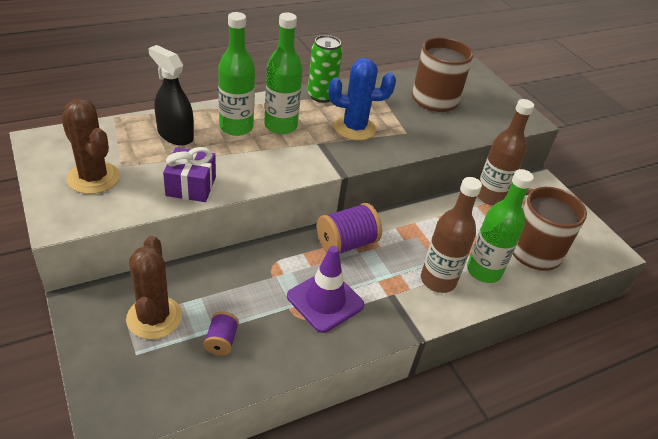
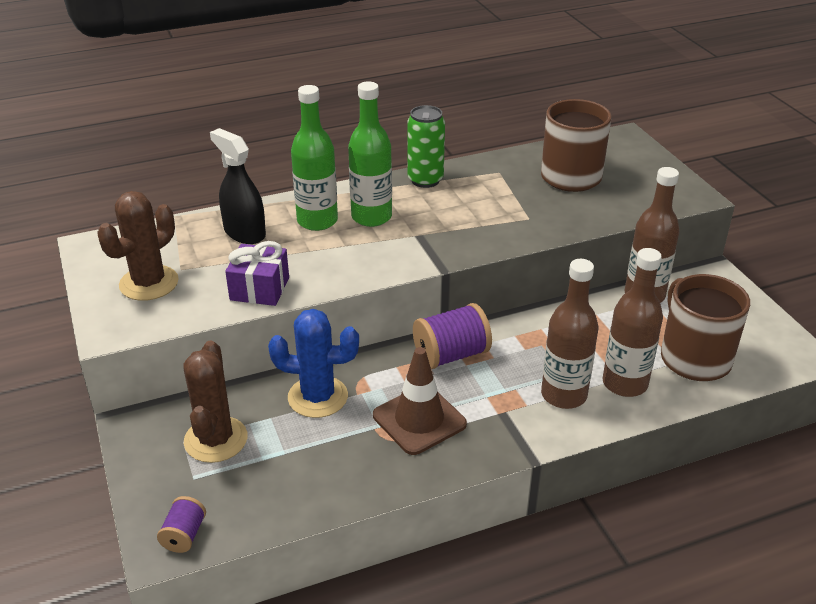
camera: 10 degrees right, 5 degrees down
brown cactus [61,99,120,194] -> brown cactus turned 75 degrees clockwise [97,191,179,301]
purple spool [203,311,239,356] -> purple spool moved to [157,496,206,553]
purple traffic cone [287,246,364,333] -> brown traffic cone [373,347,467,455]
blue cactus [329,58,396,141] -> blue cactus moved to [268,309,359,418]
green bottle [467,169,534,283] -> brown bottle [603,248,663,397]

